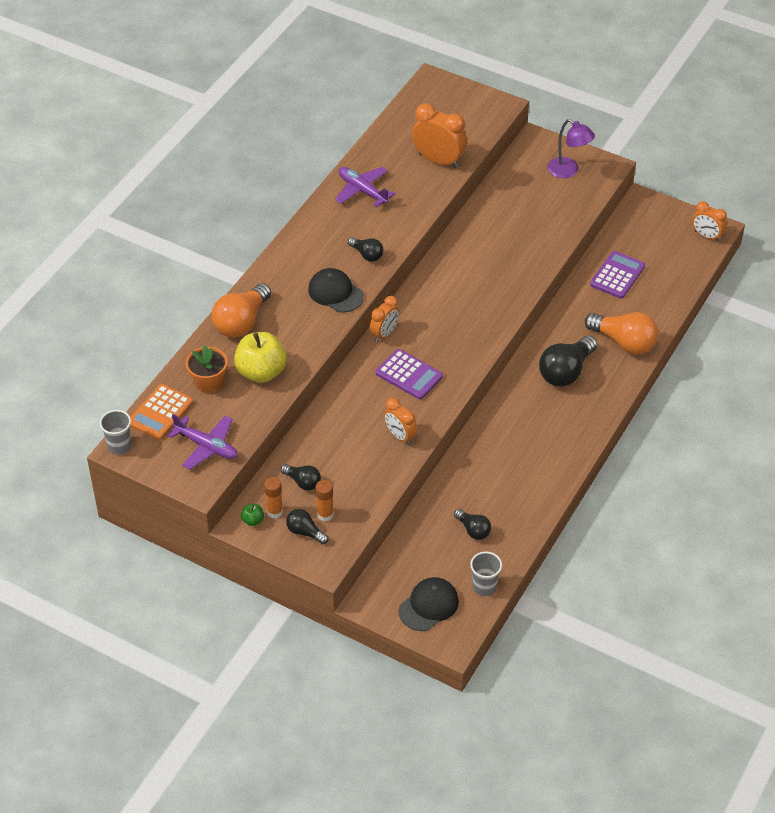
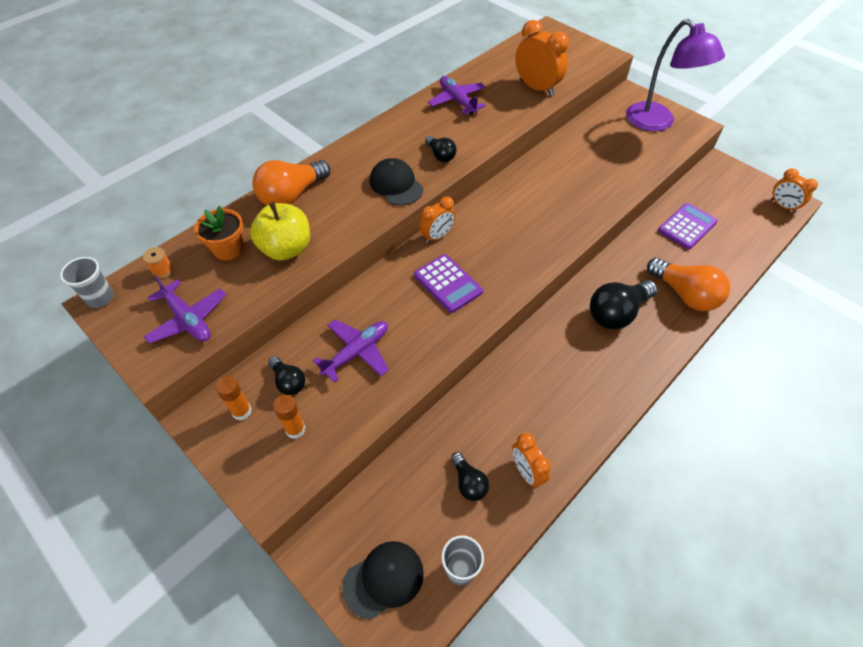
camera: 15 degrees right, 5 degrees up
orange calculator [130,384,193,440] -> orange spool [143,247,173,279]
green apple [241,504,264,526] -> none
black light bulb [286,509,329,544] -> none
orange clock [384,398,417,445] -> orange clock moved to [512,433,551,488]
purple lamp [548,119,595,178] -> purple lamp [626,19,725,131], size x1.62
none -> purple plane [313,320,389,383]

